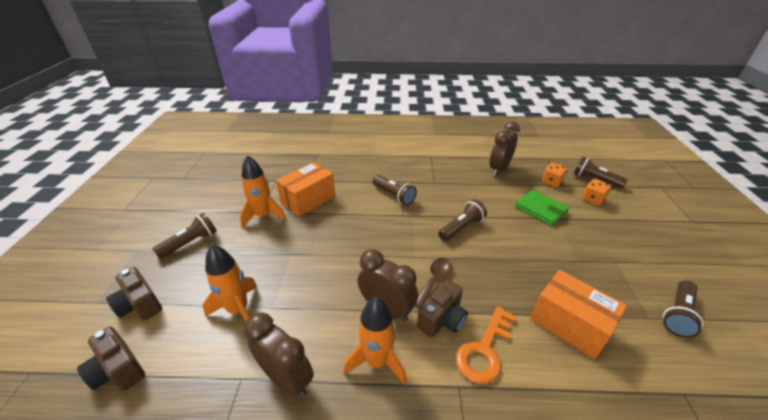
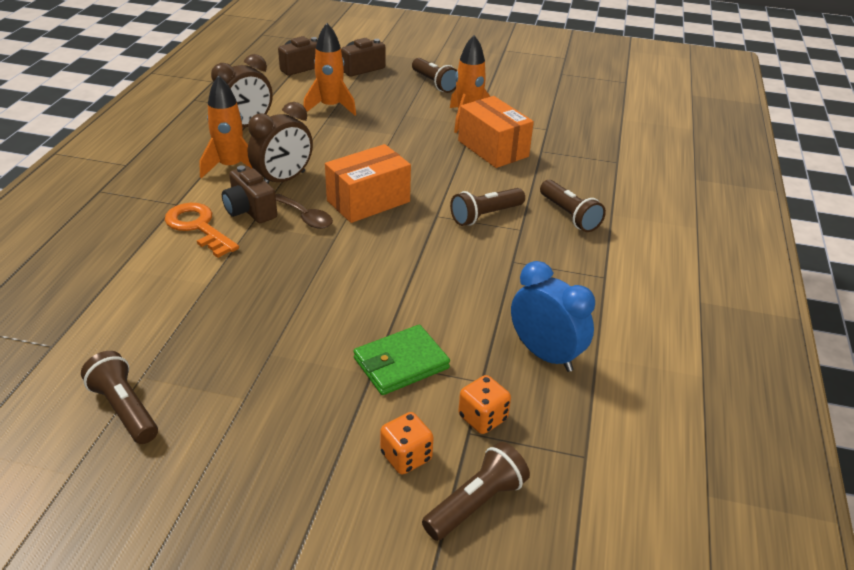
camera: 100 degrees right, 0 degrees up
brown flashlight [438,199,487,241] -> brown flashlight moved to [540,180,606,232]
brown clock [489,121,520,176] -> blue clock [511,261,595,372]
orange box [530,270,627,359] -> orange box moved to [325,144,411,223]

